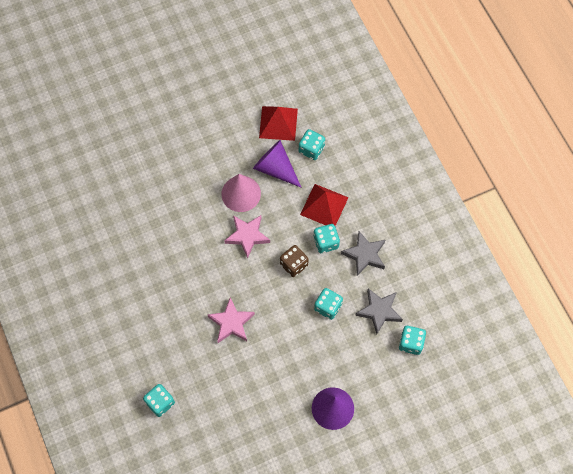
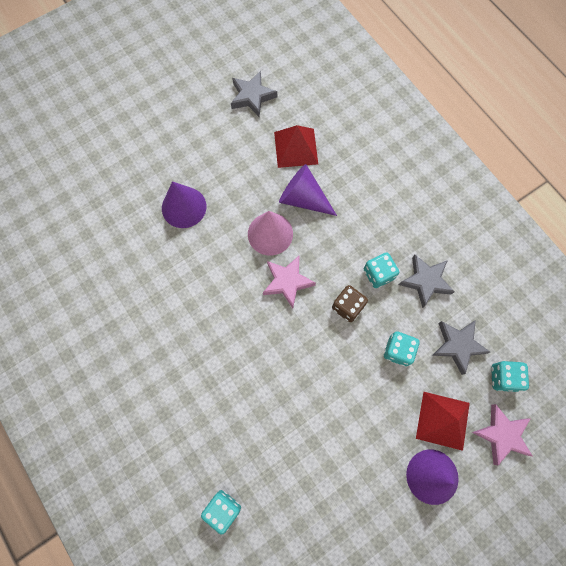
camera: 10 degrees left, 5 degrees up
pink star [208,298,255,343] -> pink star moved to [471,404,532,465]
turquoise dice [299,129,325,160] -> none
red pyramid [300,184,349,226] -> red pyramid moved to [416,392,470,451]
none -> purple cone [162,181,207,228]
none -> grey star [231,71,277,117]

